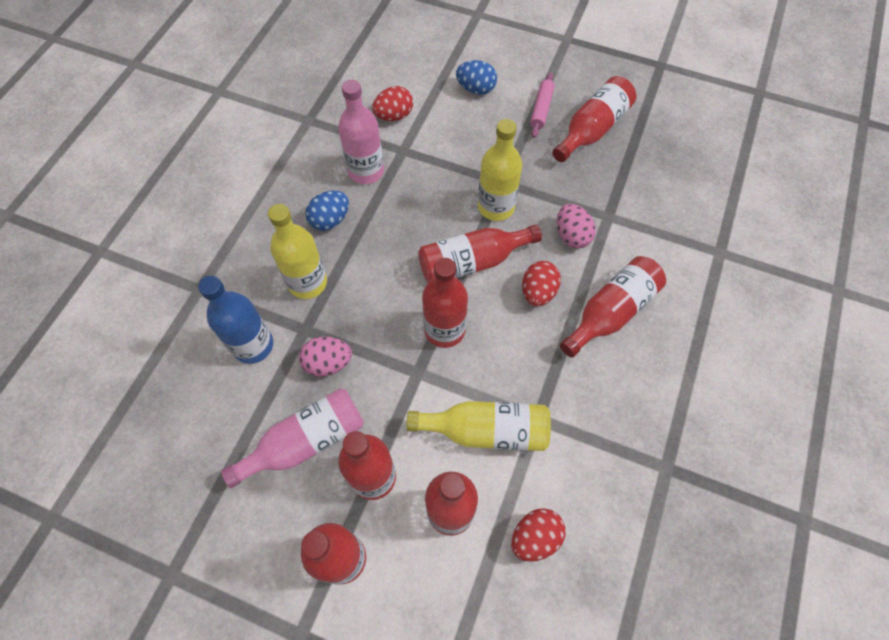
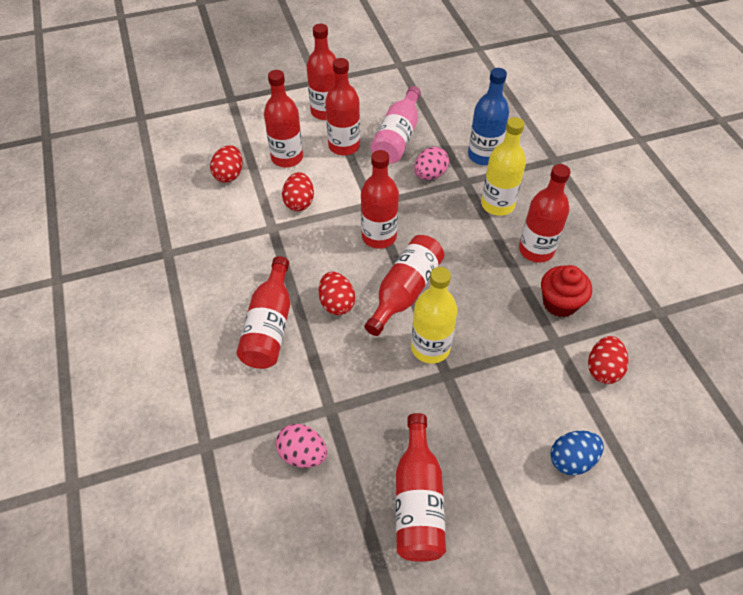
camera: 140 degrees right, 10 degrees down
blue egg [305,190,349,231] -> red bottle [519,164,571,263]
pink bottle [338,80,384,184] -> red cupcake [541,265,592,317]
yellow bottle [407,401,551,451] -> red egg [282,172,314,211]
pink rolling pin [530,72,555,138] -> none
pink egg [557,204,596,248] -> pink egg moved to [276,424,327,468]

